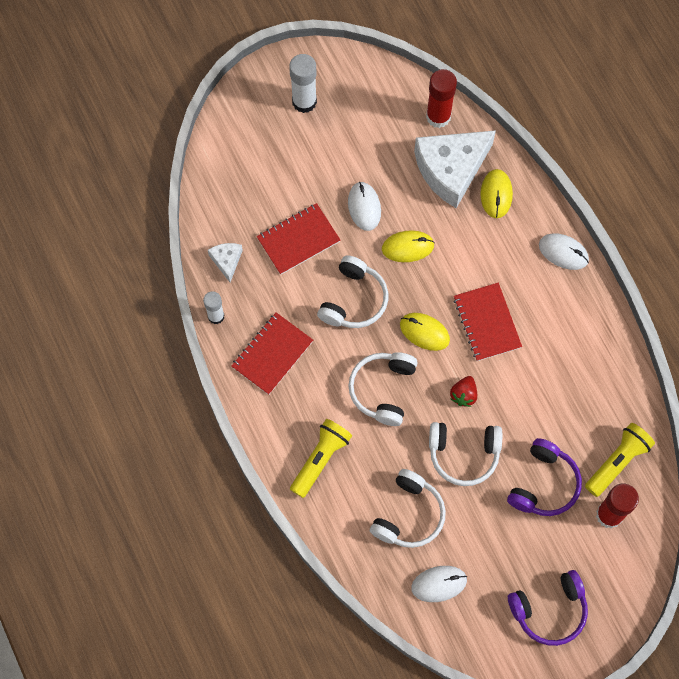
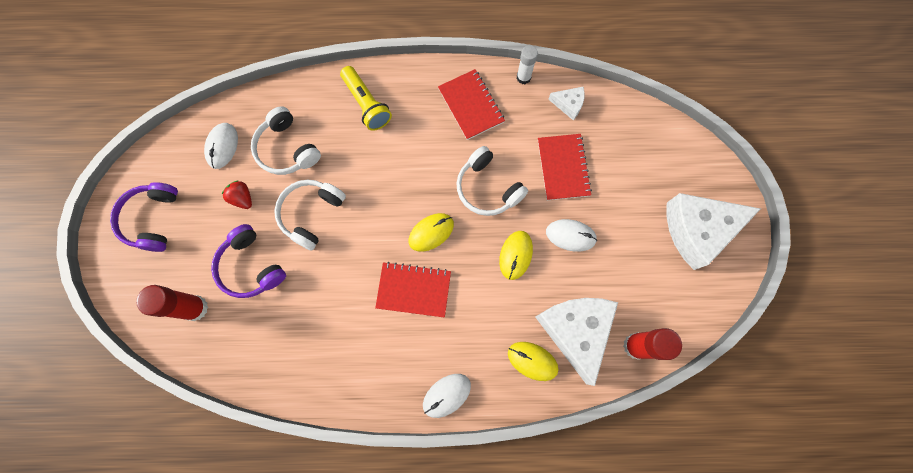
camera: 115 degrees right, 5 degrees up
white glue stick [289,54,317,113] -> white cheese [666,193,761,270]
white headphones [348,352,418,426] -> none
red strawberry [450,376,477,407] -> red strawberry moved to [222,180,252,209]
yellow flashlight [585,423,655,497] -> none

